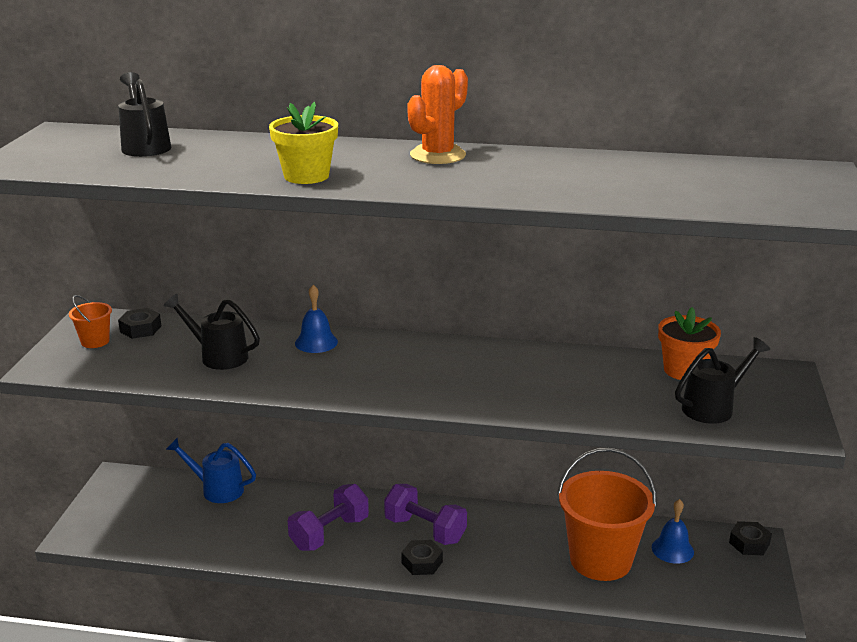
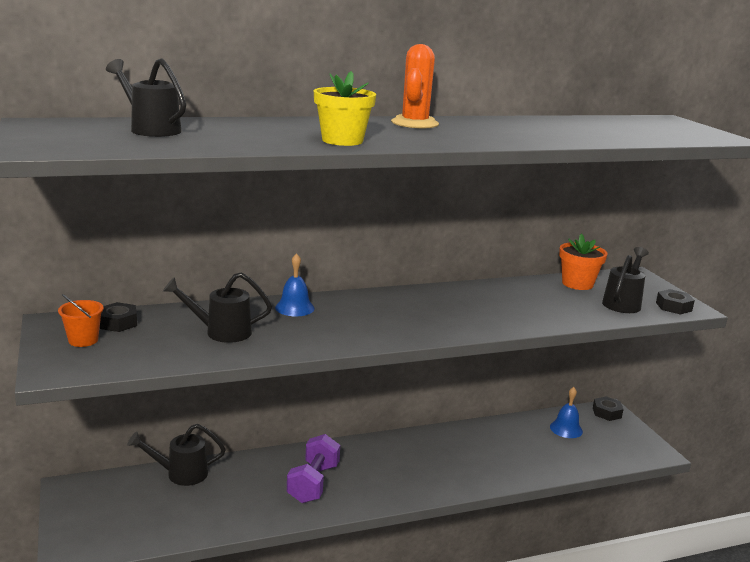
camera: 30 degrees left, 5 degrees down
blue watering can [166,438,256,503] -> black watering can [127,424,226,486]
purple dumbbell [384,484,467,545] -> none
black nut [401,540,443,575] -> black nut moved to [656,289,695,314]
orange bucket [557,448,657,581] -> none

